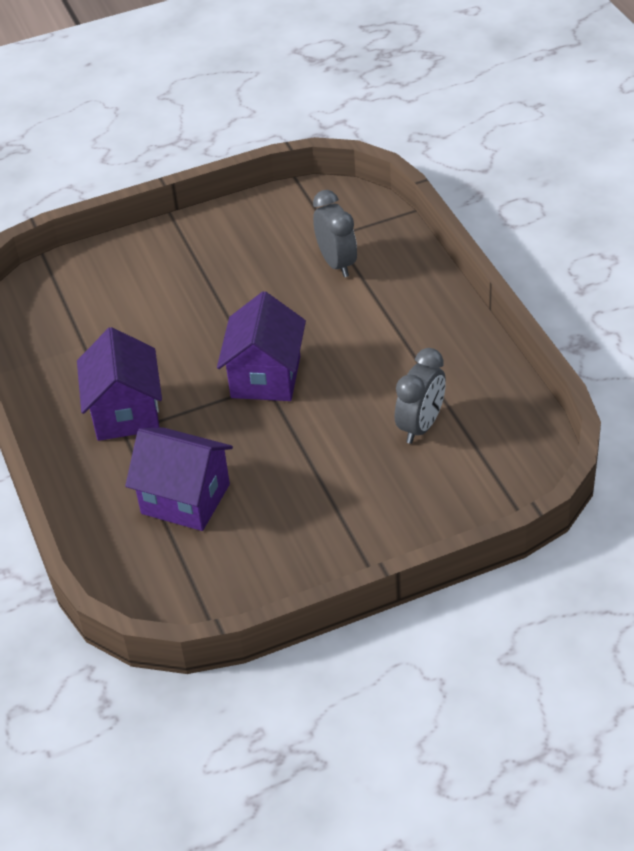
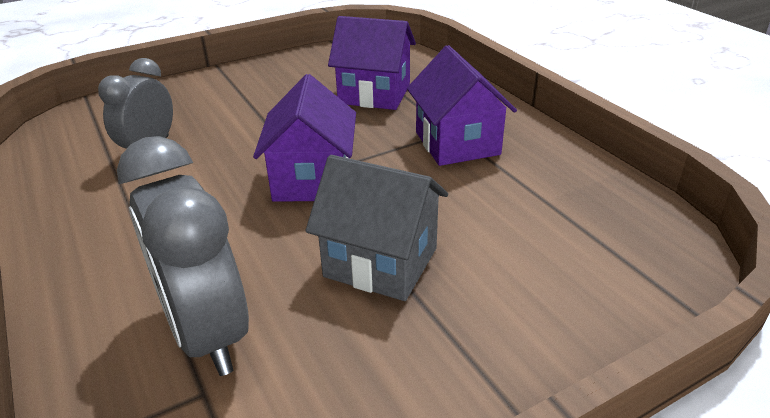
camera: 170 degrees right, 10 degrees down
grey clock [313,190,357,277] -> grey clock [117,136,249,376], size x1.55
none -> grey house [305,155,448,301]

